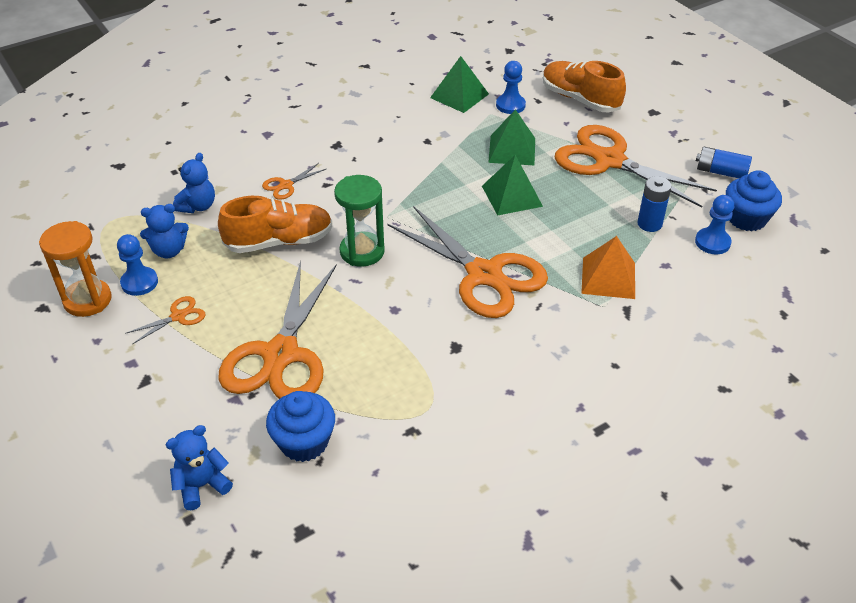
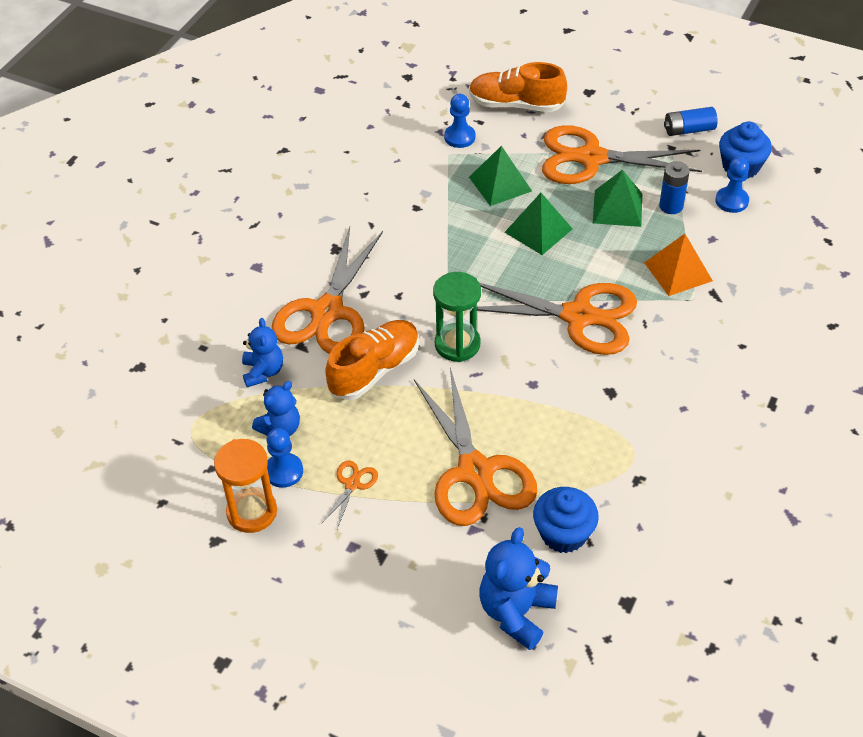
camera: 30 degrees left, 5 degrees up
blue teddy bear [165,425,233,510] -> blue teddy bear [479,527,558,650], size x1.52
orange scissors [262,163,326,200] -> orange scissors [272,226,383,354], size x2.41
green pyramid [430,56,489,113] -> green pyramid moved to [593,170,642,227]

